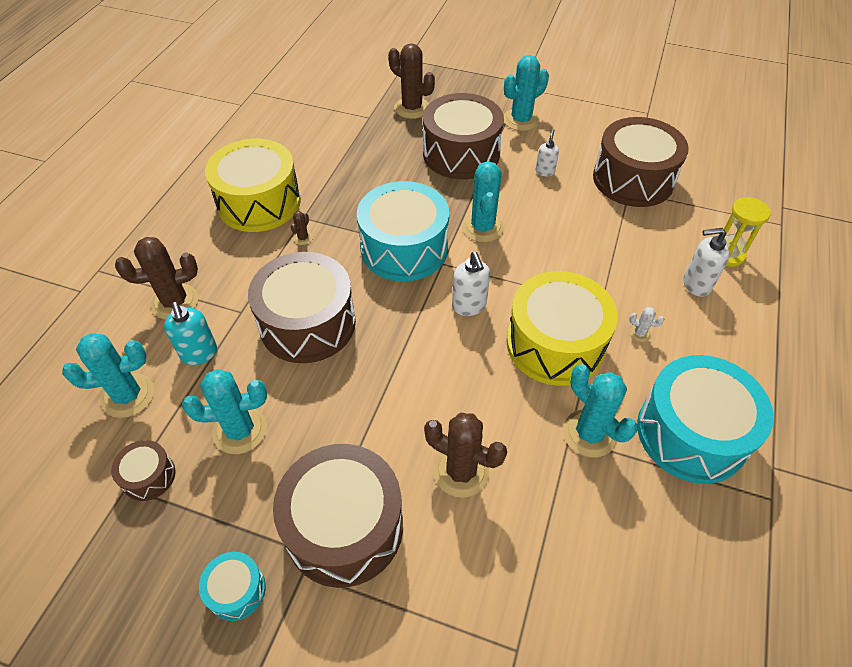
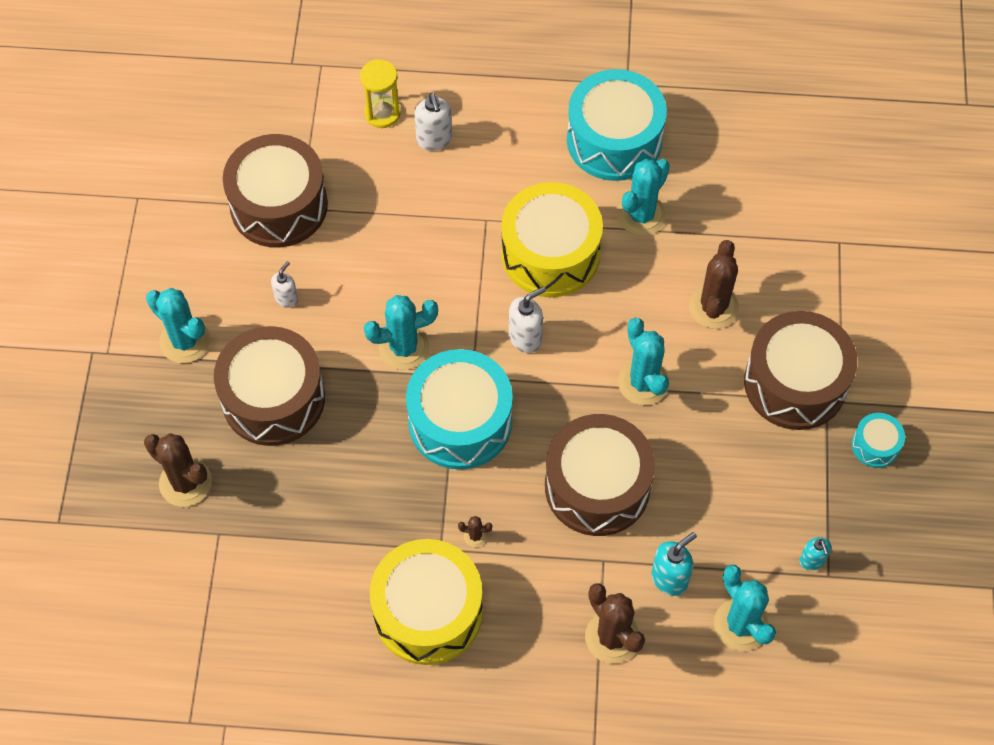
camera: 105 degrees left, 10 degrees up
brown drum [111,440,175,501] -> turquoise soap dispenser [799,537,831,570]
turquoise cactus [182,369,267,454] -> turquoise cactus moved to [618,318,669,405]
brown cactus [388,43,435,119] -> brown cactus turned 75 degrees counterclockwise [144,433,212,507]
white soap dispenser [535,129,559,176] -> white soap dispenser turned 120 degrees clockwise [271,261,298,308]
white cactus [629,307,664,342] -> none

